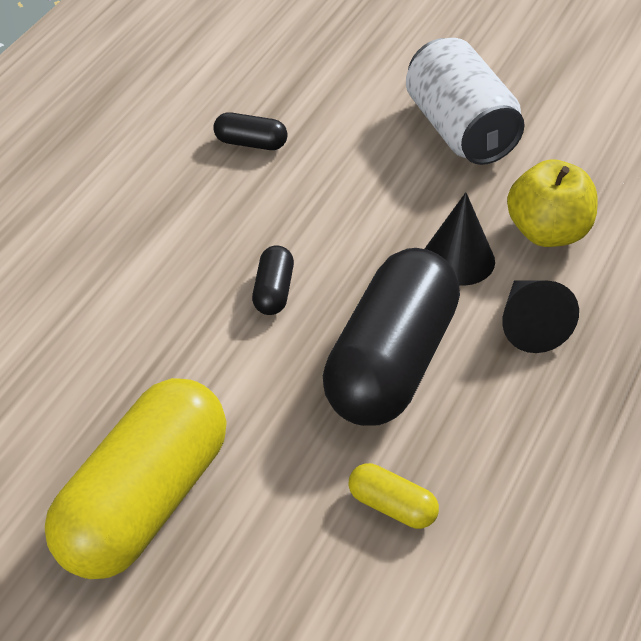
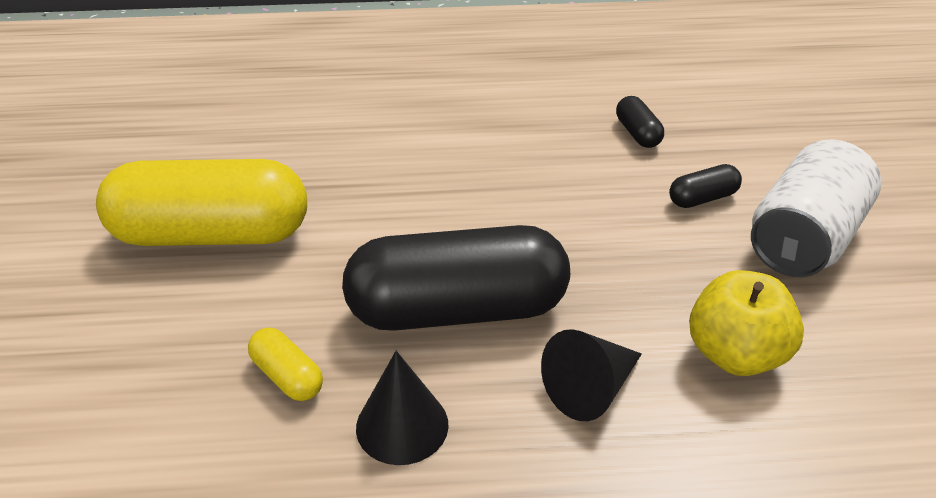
camera: 60 degrees right, 5 degrees down
black capsule [252,245,294,315] -> black capsule moved to [669,164,742,208]
yellow capsule [348,463,439,529] -> yellow capsule turned 45 degrees counterclockwise [248,328,323,401]
black cone [425,192,495,286] -> black cone moved to [356,351,449,465]

